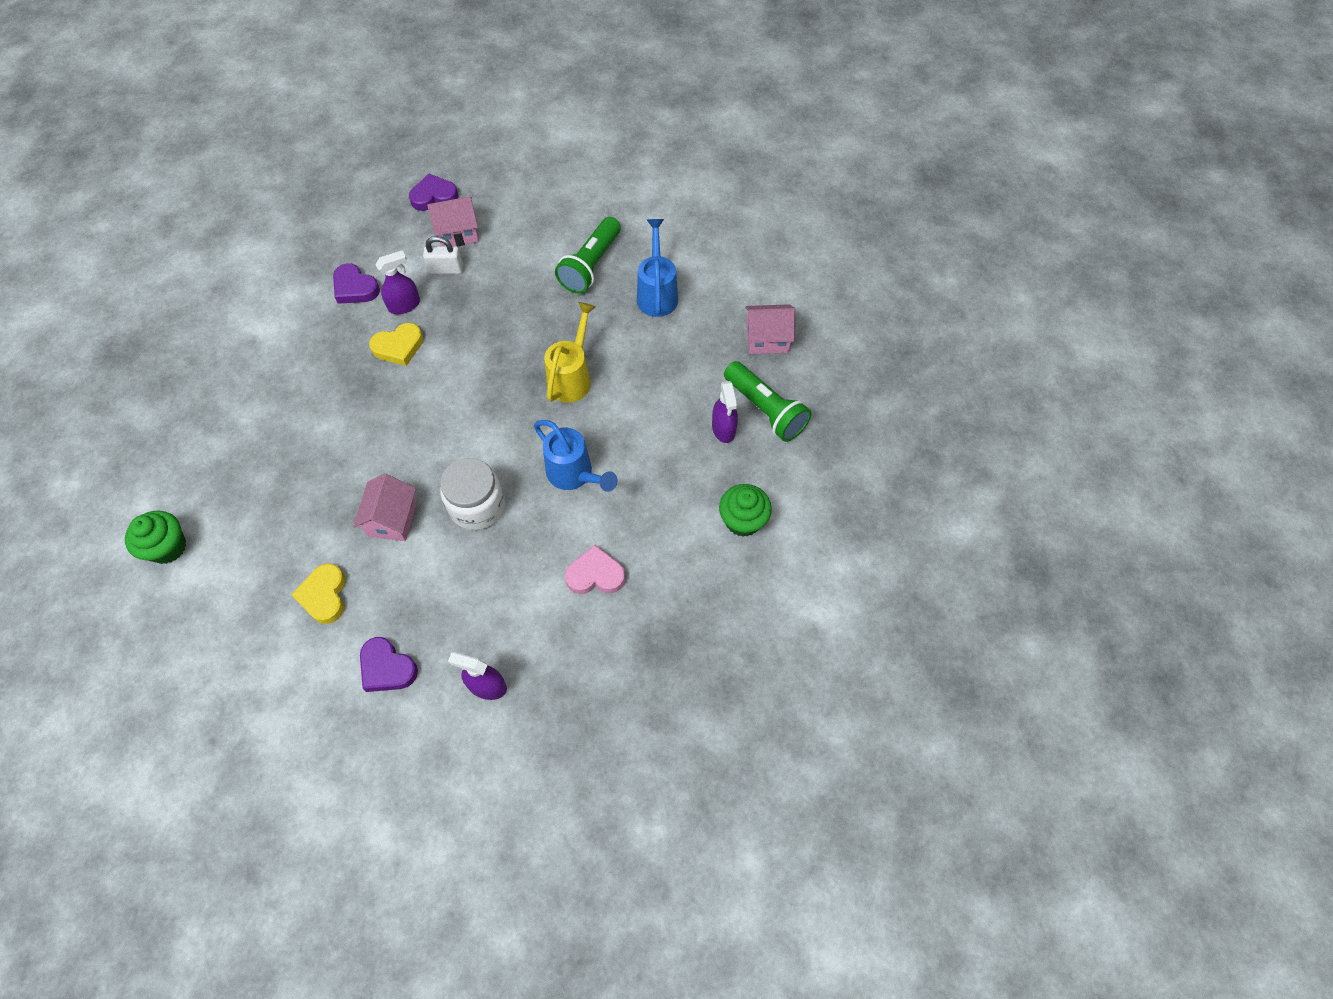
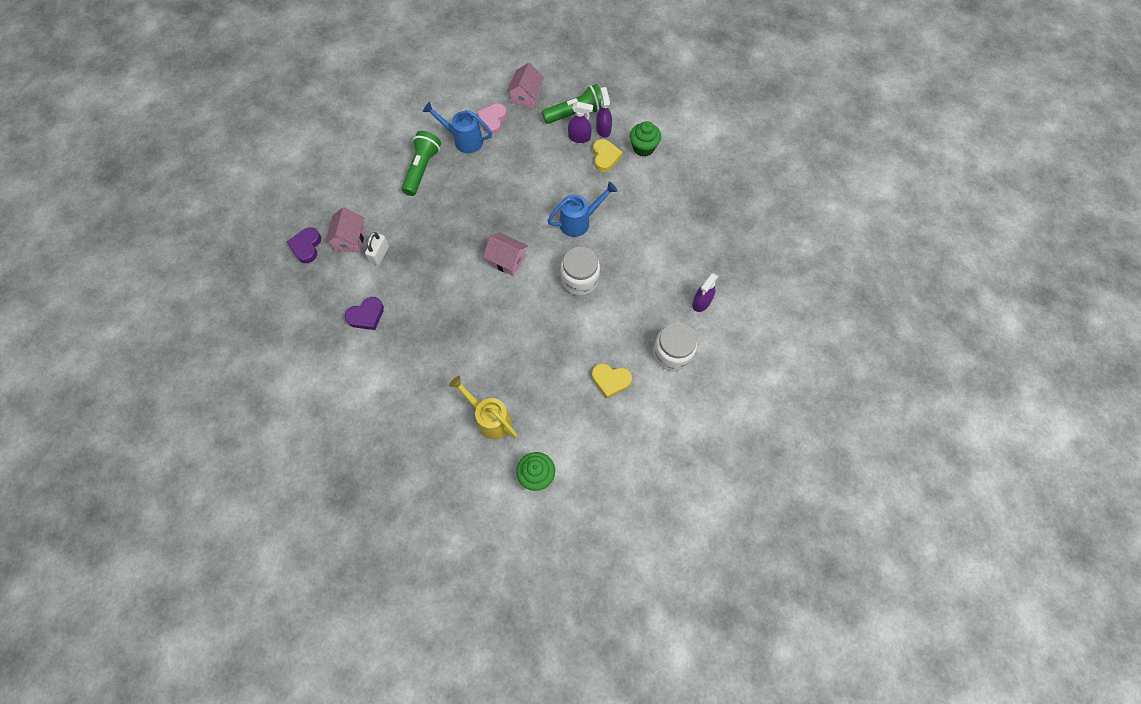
camera: 70 degrees left, 5 degrees up
pink house [353,474,417,541] -> pink house moved to [483,232,528,276]
purple heart [360,637,418,692] -> white jar [653,323,697,371]
yellow heart [369,323,423,366] -> yellow heart moved to [593,139,623,172]
purple spray bottle [375,250,420,314] -> purple spray bottle moved to [596,87,612,138]
yellow watering can [544,302,596,403] -> yellow watering can moved to [449,376,518,440]
green flashlight [555,217,621,294] -> green flashlight turned 120 degrees counterclockwise [401,131,441,196]
pink heart [565,545,625,594] -> pink heart moved to [477,104,507,135]

